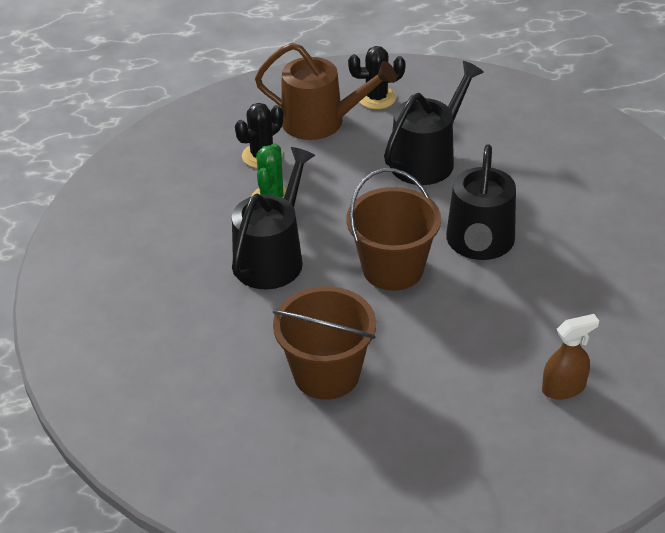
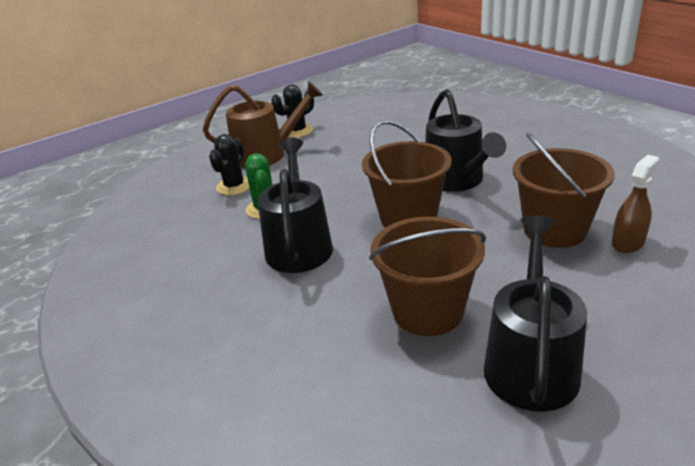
camera: 25 degrees left, 10 degrees down
black watering can [384,61,484,185] -> black watering can moved to [484,216,587,412]
none -> brown bucket [513,133,615,248]

